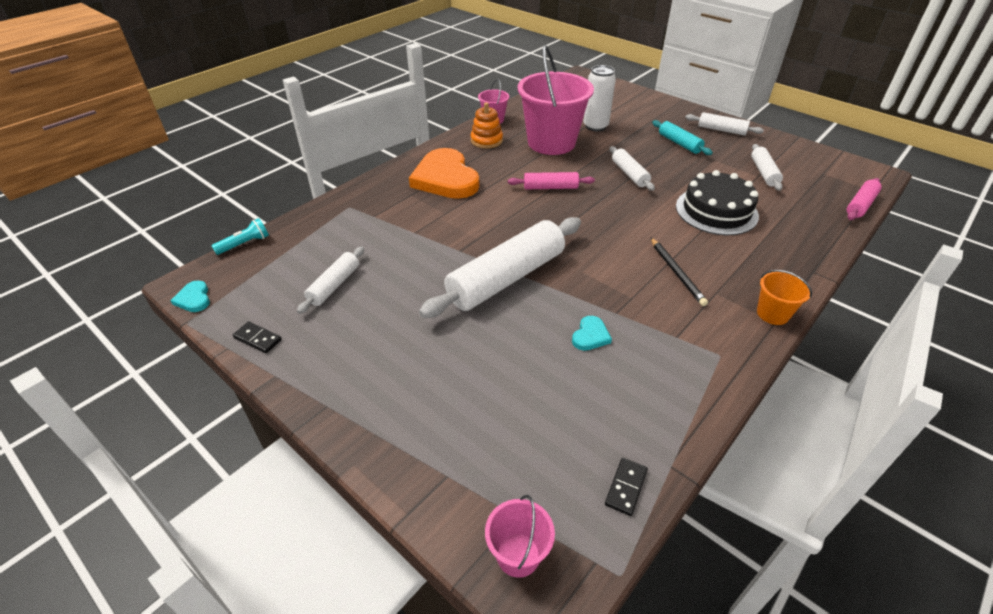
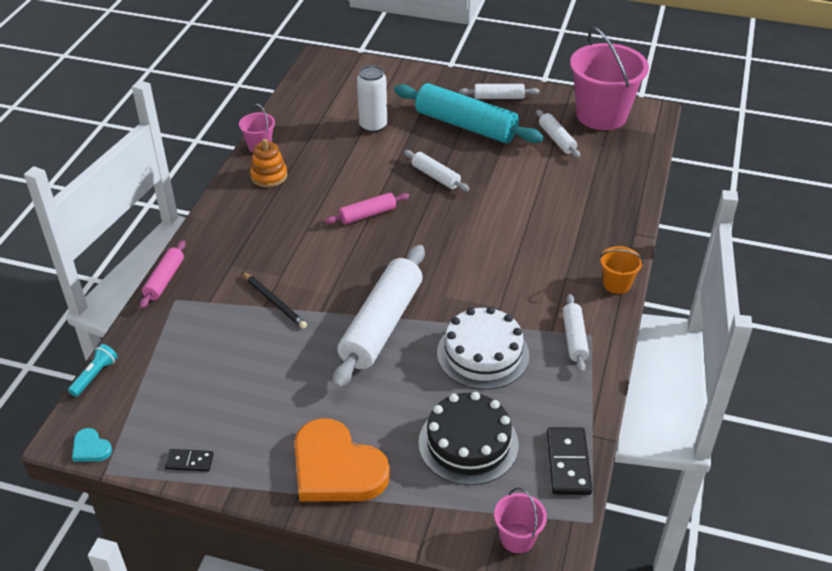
camera: 25 degrees left, 0 degrees up
white rolling pin [297,247,364,314] -> white rolling pin moved to [563,294,589,373]
orange heart [409,148,480,199] -> orange heart moved to [294,418,390,502]
pink bucket [518,45,594,155] -> pink bucket moved to [570,26,649,130]
turquoise heart [572,316,612,351] -> white cake [437,307,529,390]
black domino [605,458,648,516] -> black domino [547,427,592,495], size x1.73
black pencil [650,237,708,306] -> black pencil moved to [242,272,307,329]
turquoise rolling pin [652,120,713,155] -> turquoise rolling pin [394,83,543,143], size x2.01
black cake [676,170,759,235] -> black cake moved to [419,392,519,485]
pink rolling pin [847,178,882,220] -> pink rolling pin moved to [140,241,186,309]

